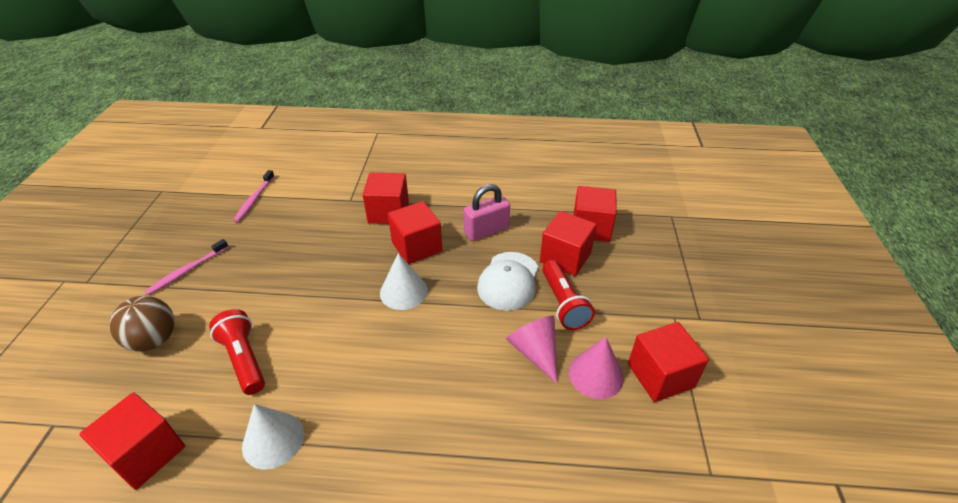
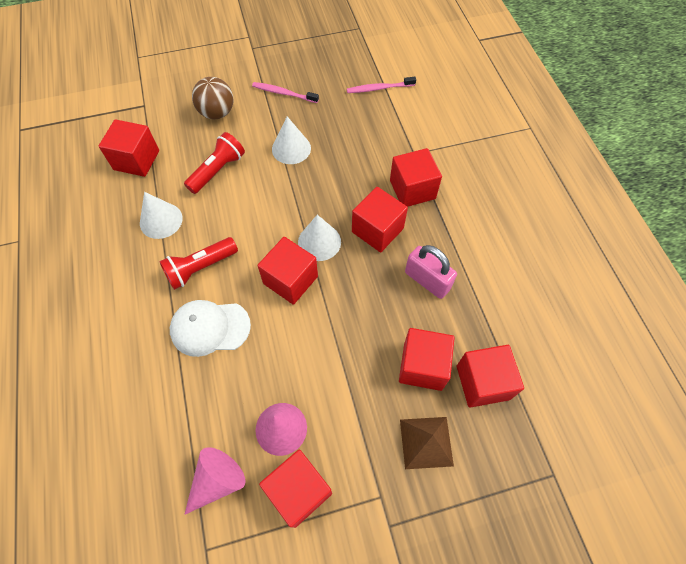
camera: 70 degrees right, 20 degrees up
white cap [477,252,538,311] -> white cap moved to [170,300,251,357]
pink cone [506,316,558,384] -> pink cone moved to [184,447,246,515]
red flashlight [542,260,595,330] -> red flashlight moved to [159,237,238,290]
none -> red cube [257,237,318,305]
none -> white cone [272,117,311,164]
none -> brown pyramid [400,417,454,469]

